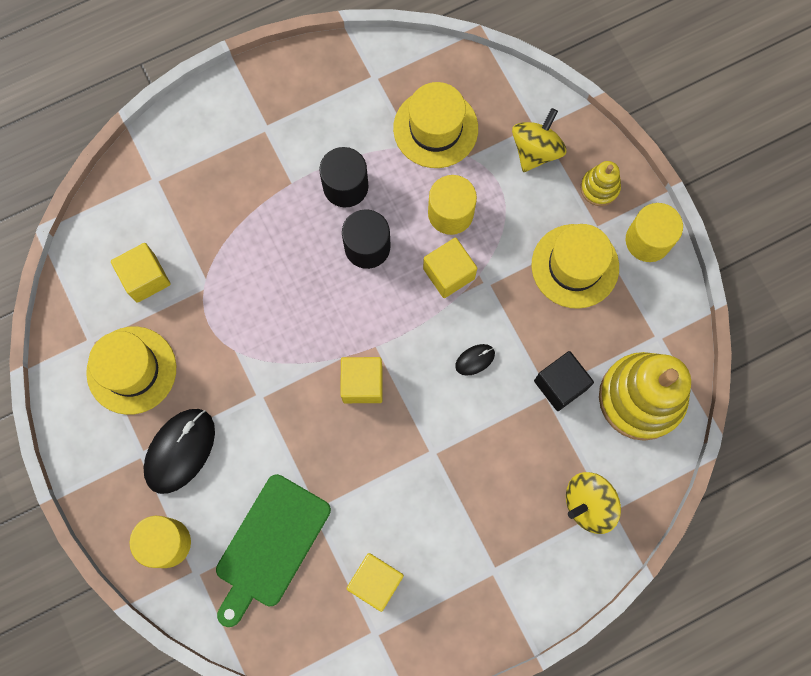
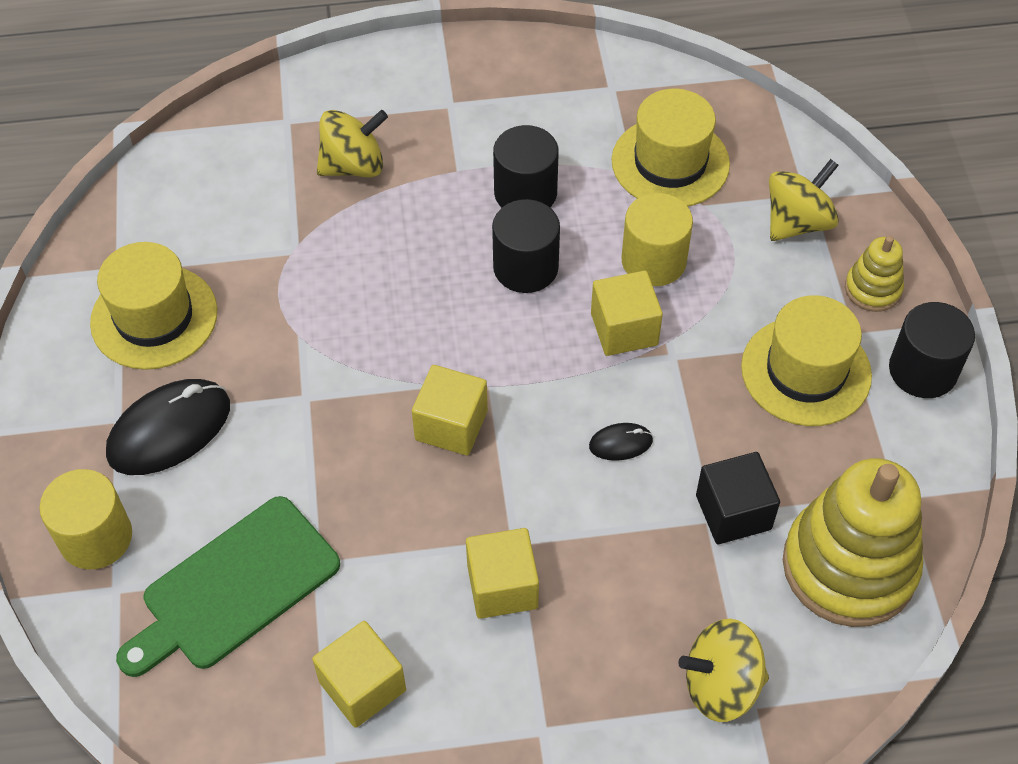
camera: 20 degrees right, 20 degrees down
yellow cube [111,243,171,303] -> yellow cube moved to [466,528,539,619]
yellow cylinder [626,203,683,262] -> black cylinder [889,302,975,398]
none -> yellow spinning top [317,110,388,178]

